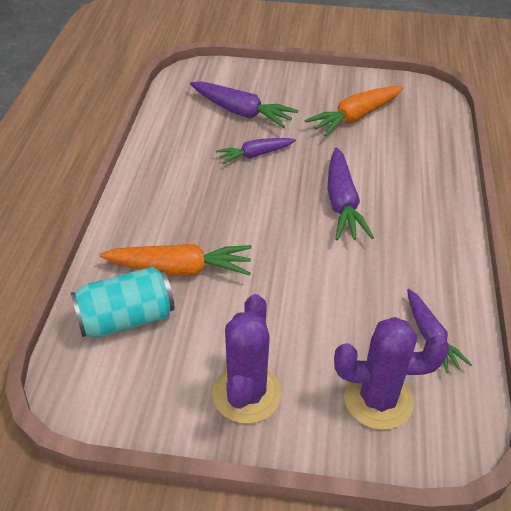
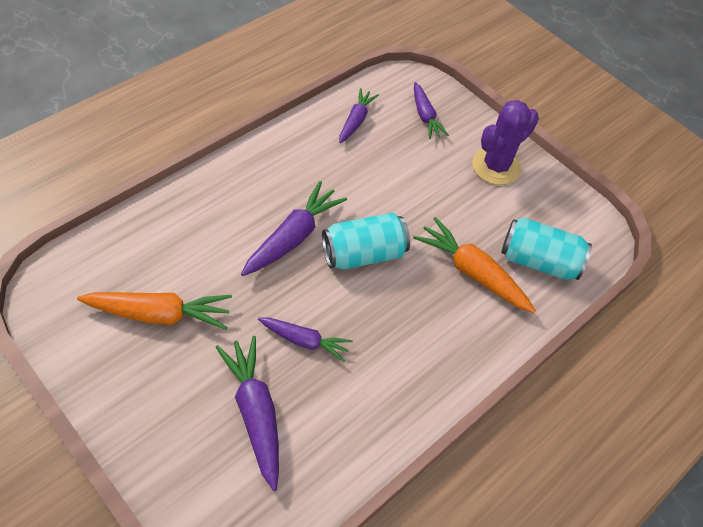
camera: 145 degrees left, 10 degrees up
purple cactus [334,317,449,430] -> purple carrot [414,82,449,139]
none -> turquoise can [322,213,410,270]

